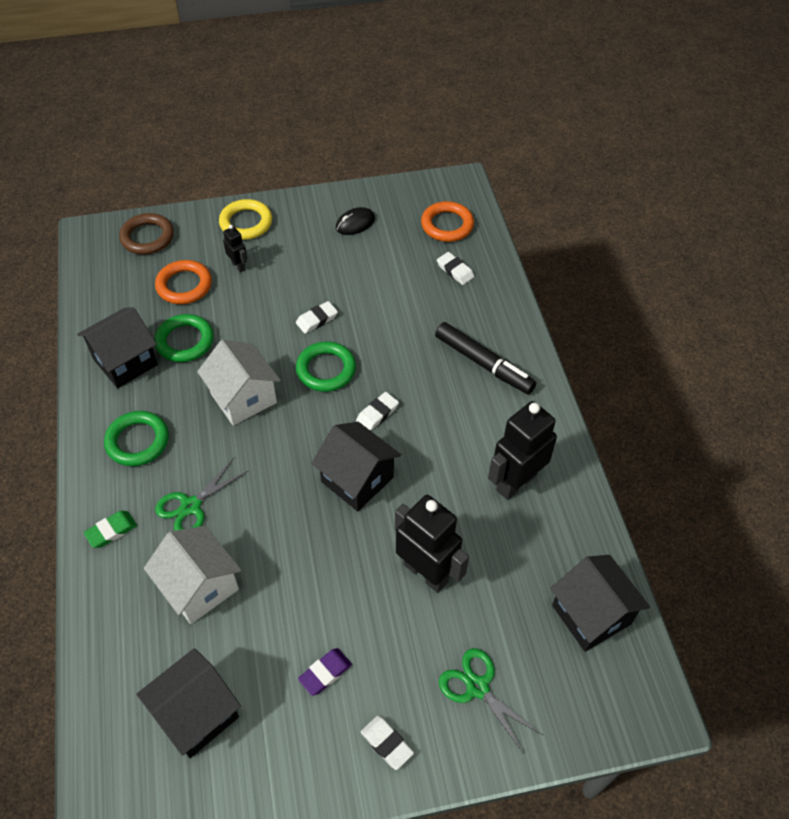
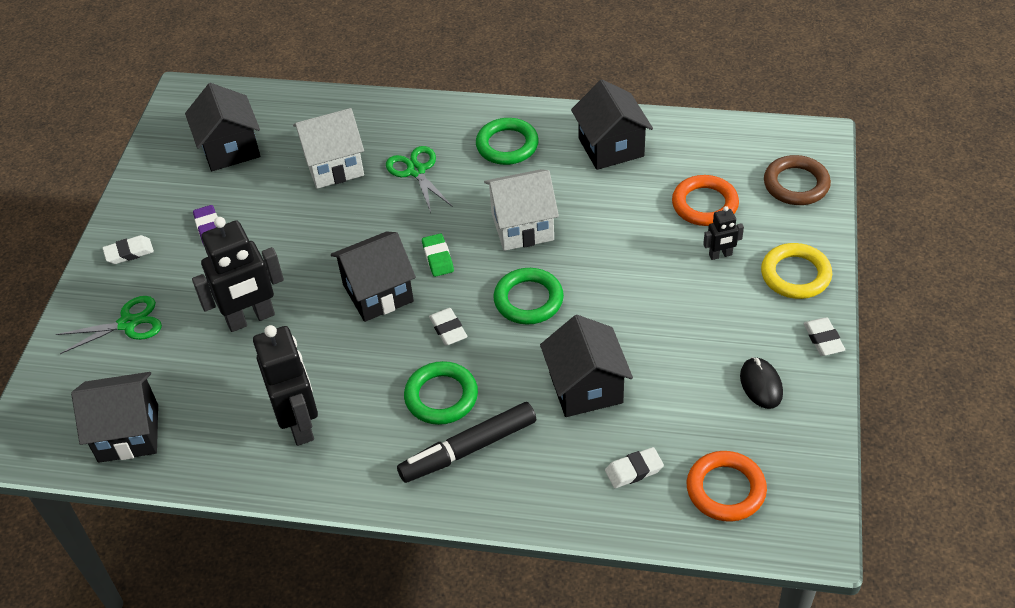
camera: 115 degrees right, 5 degrees down
green eraser [84,511,137,548] -> green eraser moved to [422,233,454,277]
green ring [154,314,214,362] -> green ring moved to [404,361,478,425]
white eraser [296,301,338,334] -> white eraser moved to [804,318,845,356]
none -> black house [540,315,633,417]

